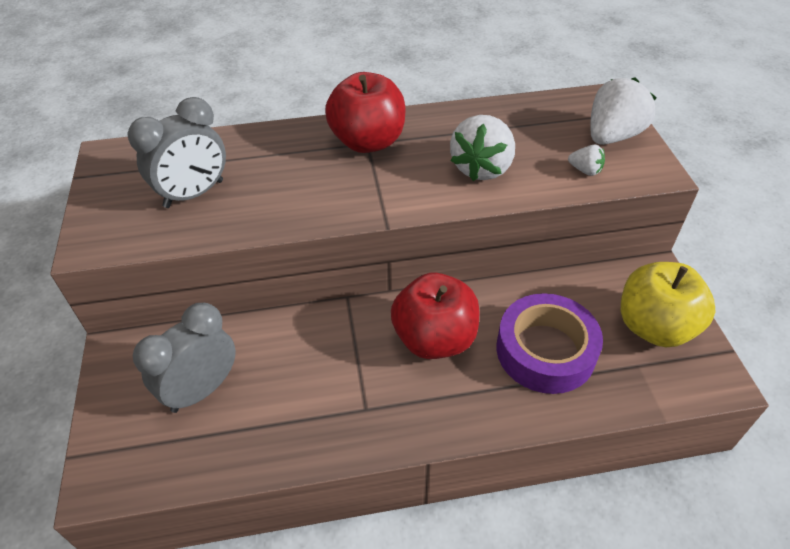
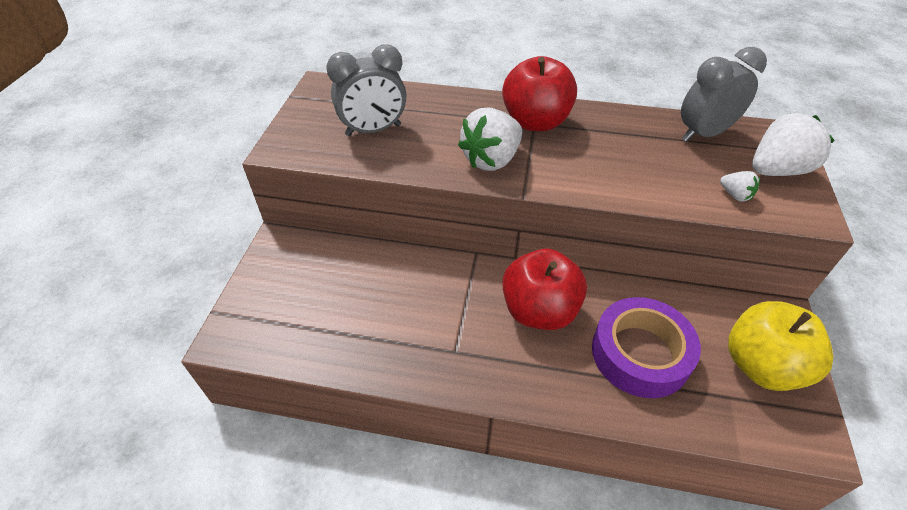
camera: 20 degrees right, 0 degrees up
grey clock [133,303,236,413] -> grey clock moved to [681,47,767,142]
white strawberry [450,115,515,181] -> white strawberry moved to [458,107,522,171]

